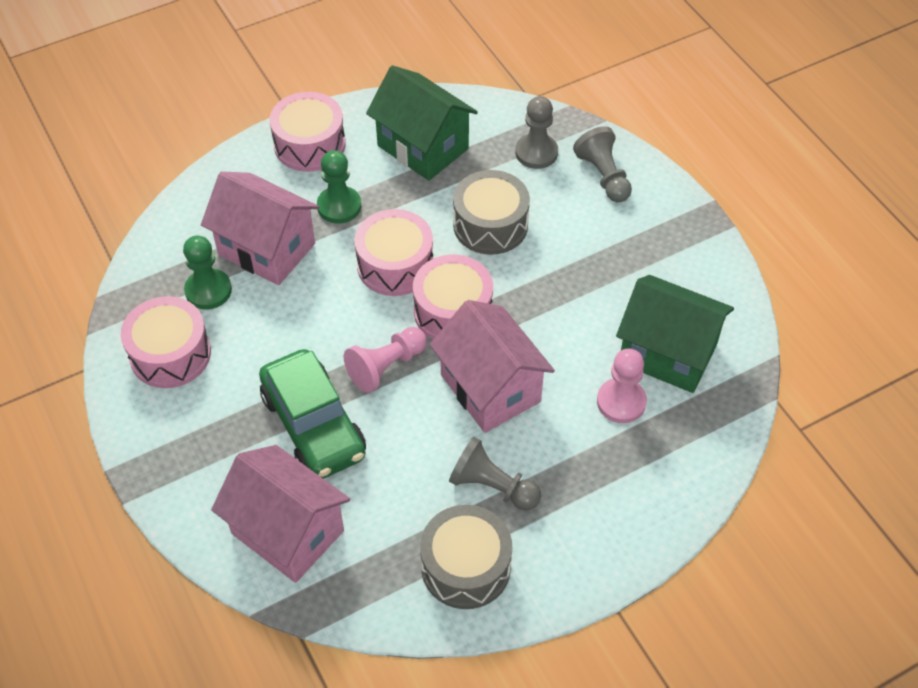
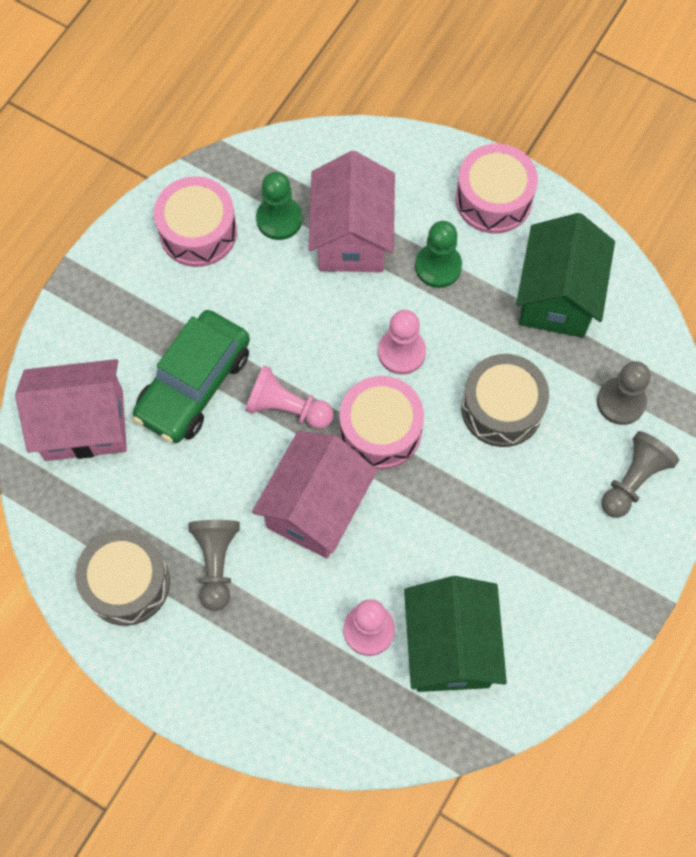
camera: 60 degrees right, 15 degrees up
pink house [211,445,350,583] -> pink house turned 75 degrees clockwise [15,359,127,461]
pink drum [354,209,433,296] -> pink pawn [378,310,426,375]

